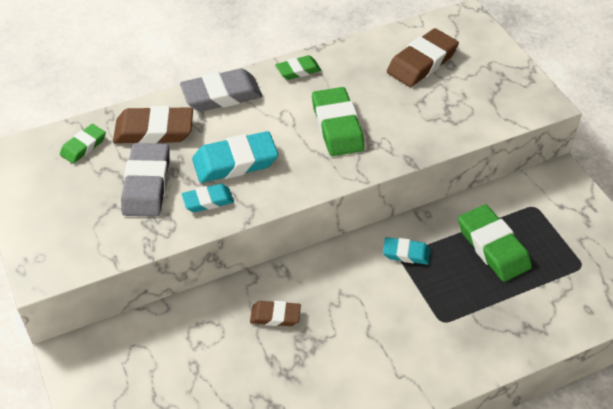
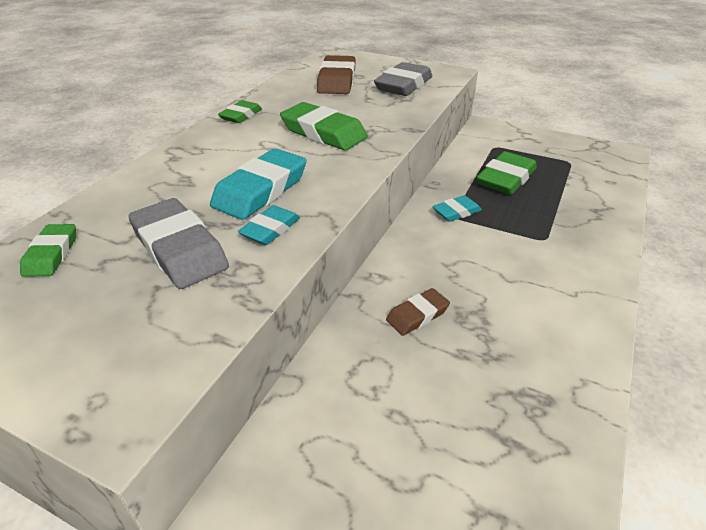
camera: 40 degrees left, 10 degrees down
brown eraser [113,106,193,144] -> none
grey eraser [180,69,262,111] -> grey eraser moved to [374,62,432,96]
green eraser [458,205,532,282] -> green eraser turned 75 degrees counterclockwise [476,151,537,195]

